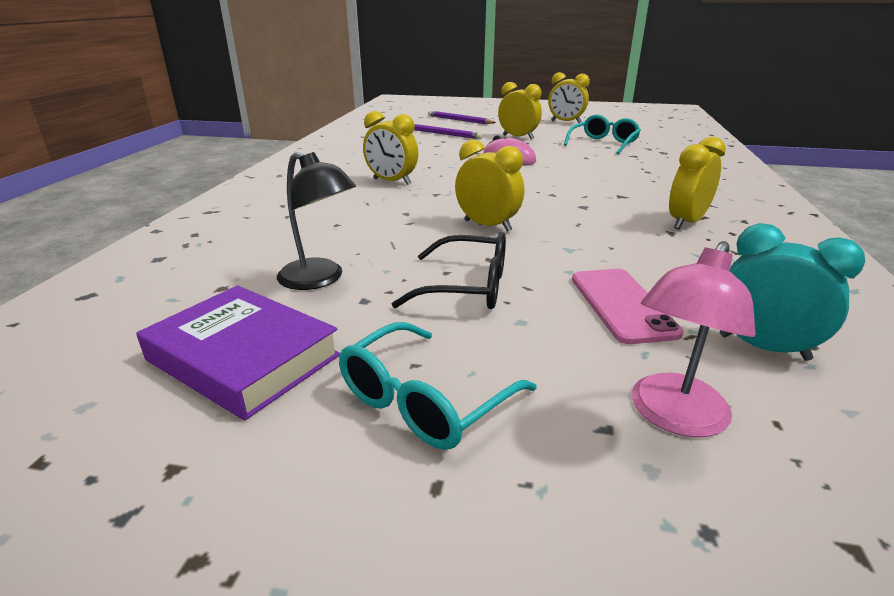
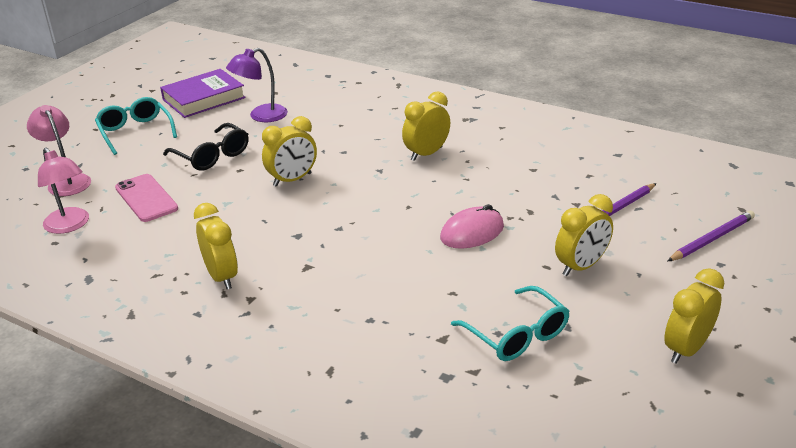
camera: 110 degrees right, 5 degrees up
black lamp [277,152,356,290] -> purple lamp [226,48,288,122]
black glasses [392,232,506,309] -> black glasses turned 75 degrees counterclockwise [163,123,249,171]
pink phone [572,269,683,344] -> pink phone turned 45 degrees clockwise [115,174,178,222]
turquoise clock [720,223,865,361] -> pink lamp [38,147,89,234]

